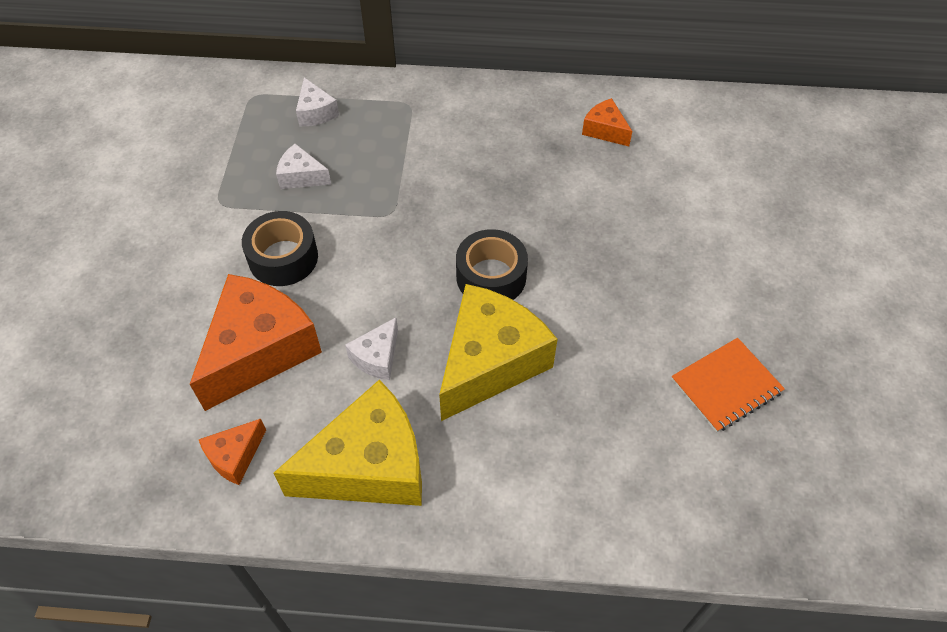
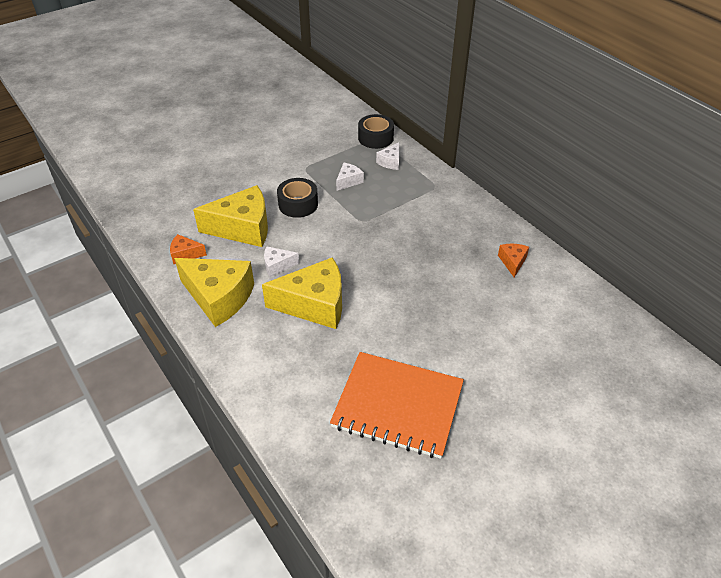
camera: 50 degrees right, 10 degrees down
orange cheese [190,274,322,411] -> yellow cheese [193,185,268,247]
white cheese [276,144,331,189] -> white cheese turned 60 degrees clockwise [336,163,364,191]
black tape [456,229,528,300] -> black tape moved to [358,114,394,149]
orange notebook [671,338,785,433] -> orange notebook [330,352,464,459], size x1.89

